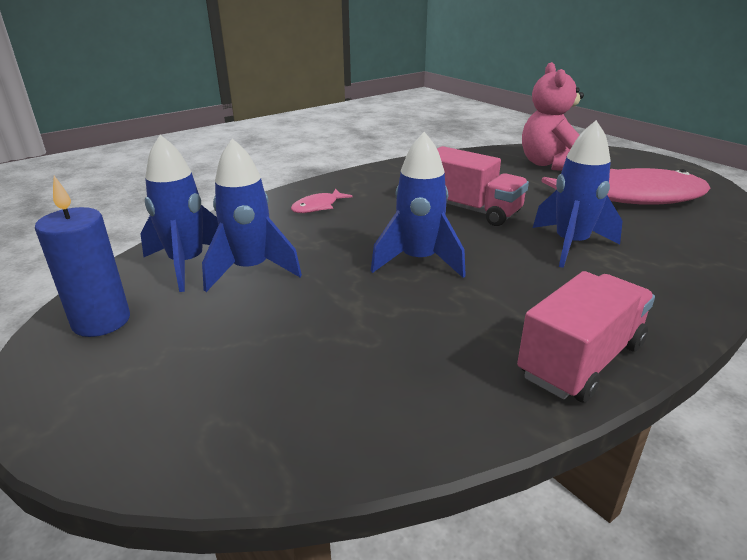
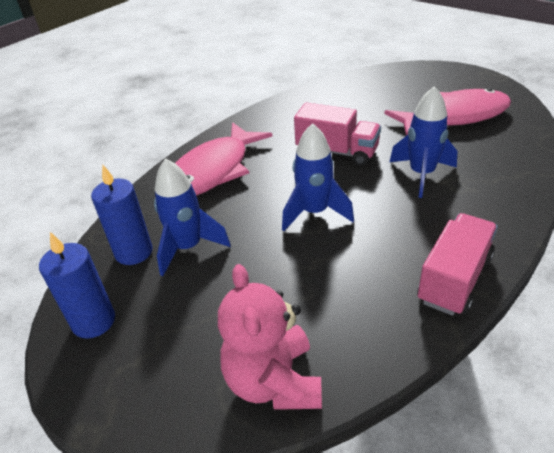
camera: 10 degrees left, 10 degrees up
blue rocket [140,135,219,292] -> blue candle [91,165,153,265]
pink fish [291,189,352,213] -> pink fish [175,122,272,196], size x2.41
pink teddy bear [522,62,584,171] -> pink teddy bear moved to [218,264,322,410]

